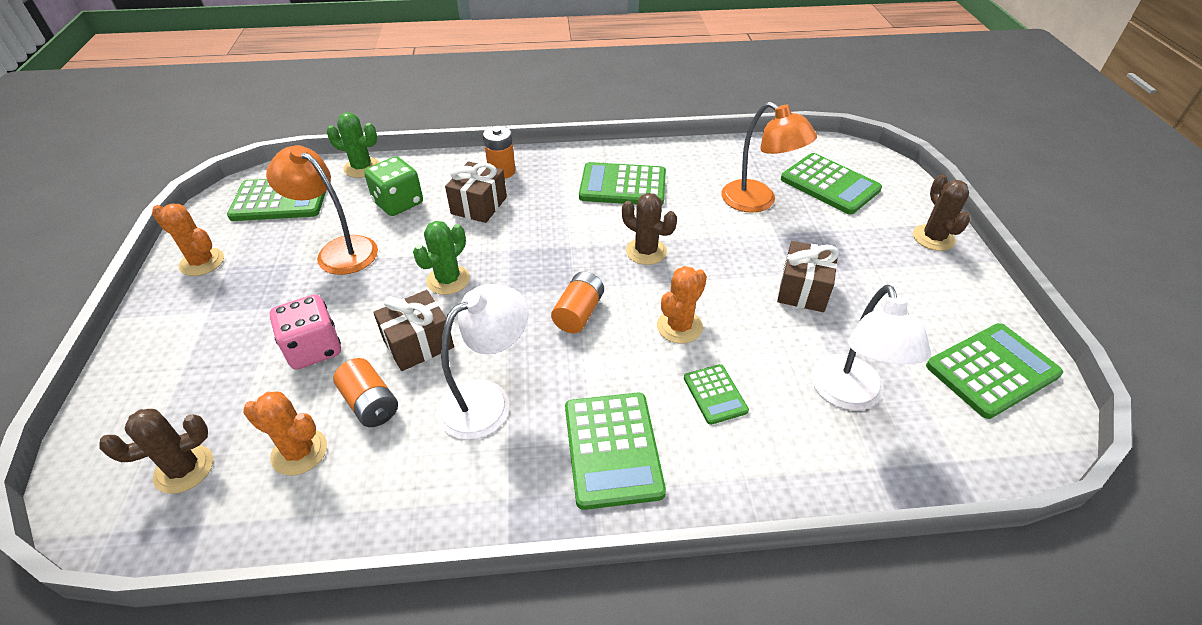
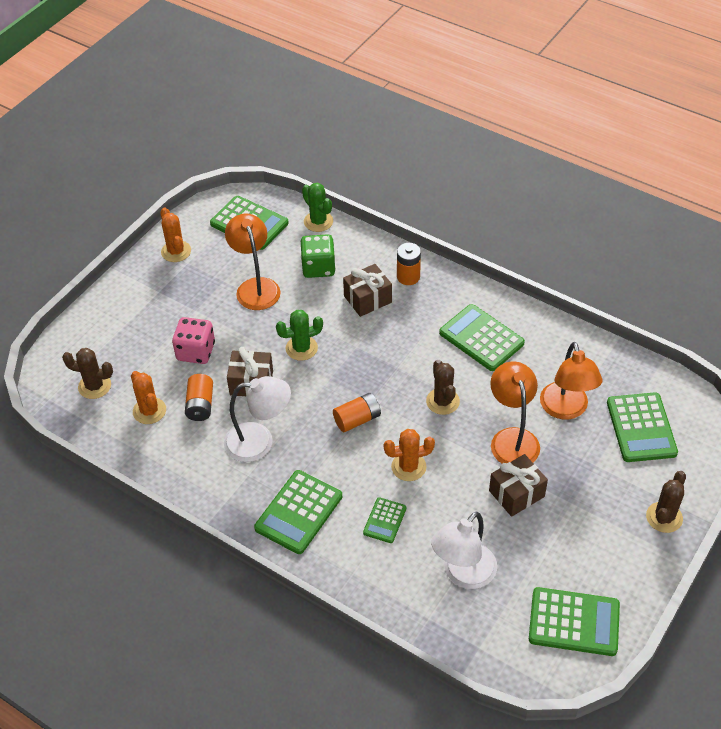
camera: 40 degrees right, 5 degrees up
none -> orange lamp [490,361,540,464]

